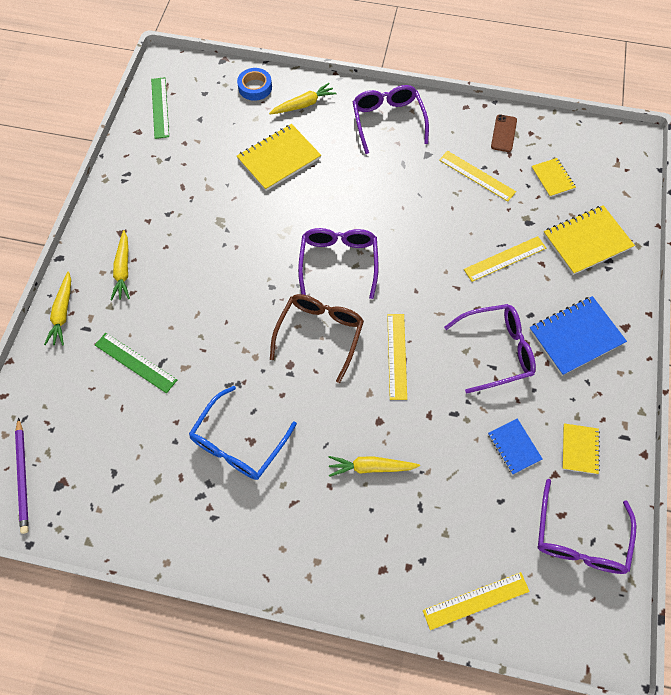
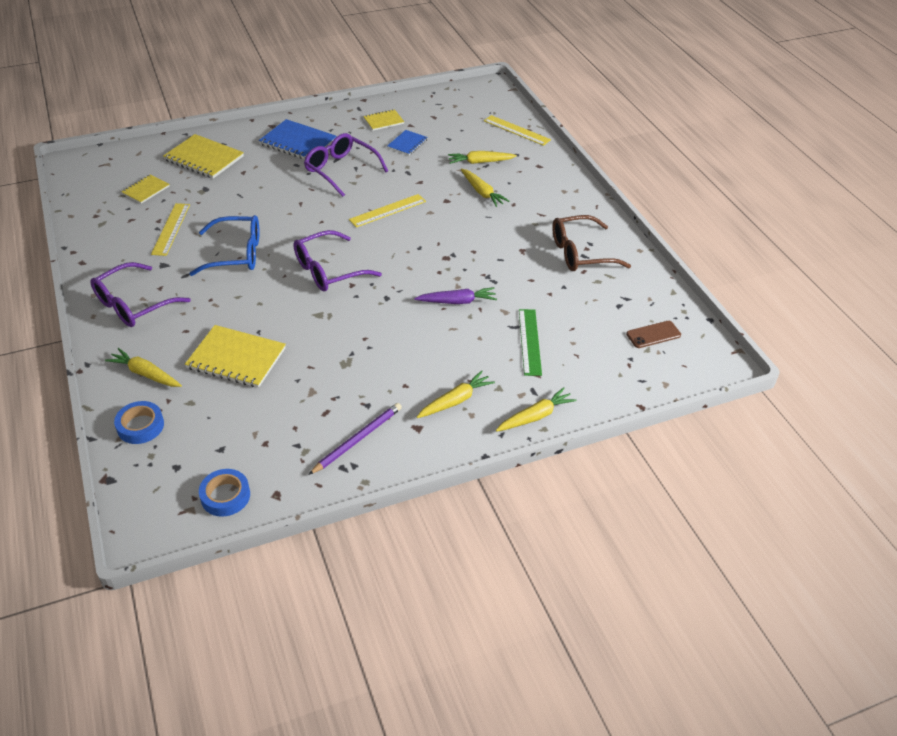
camera: 125 degrees left, 20 degrees down
purple pencil [15,418,29,534] -> purple pencil moved to [309,403,402,475]
green ruler [151,77,169,139] -> blue tape [199,469,250,516]
blue glasses [189,386,297,480] -> blue glasses moved to [189,215,260,276]
brown glasses [270,294,364,383] -> brown glasses moved to [552,215,631,271]
yellow ruler [464,236,546,282] -> none
brown phone [491,114,517,152] -> brown phone moved to [626,321,681,348]
purple glasses [537,479,636,574] -> none
none -> purple carrot [414,287,497,304]
none -> yellow carrot [448,151,517,164]

